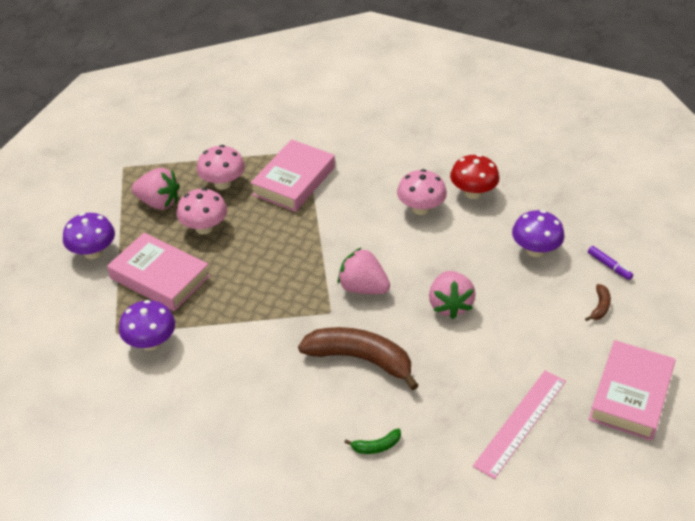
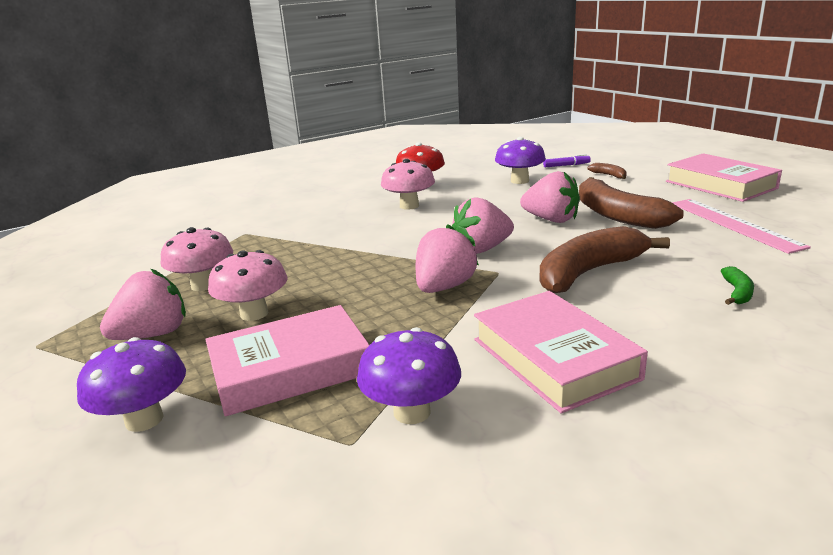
camera: 55 degrees left, 20 degrees down
pink book [251,139,335,212] -> pink book moved to [474,291,648,413]
none -> pink strawberry [416,224,479,293]
none -> brown banana [579,177,684,229]

